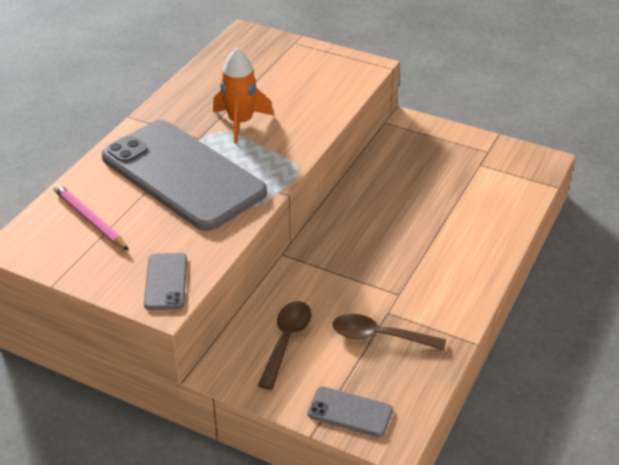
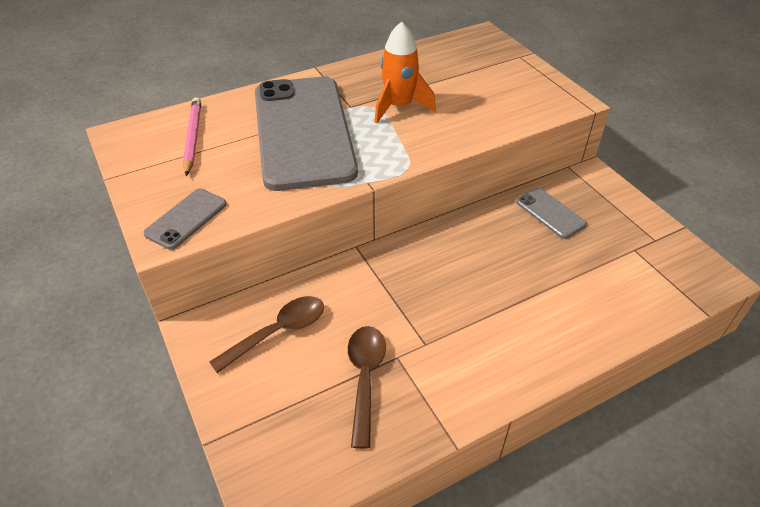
camera: 35 degrees right, 5 degrees up
grey phone [307,386,393,437] -> grey phone moved to [516,188,587,239]
brown spoon [333,314,446,350] -> brown spoon turned 45 degrees clockwise [348,326,386,449]

